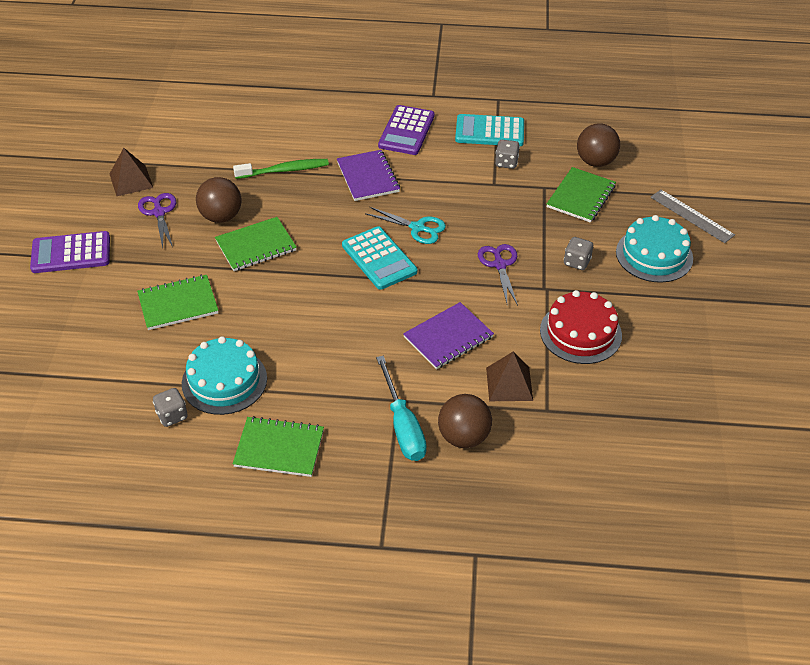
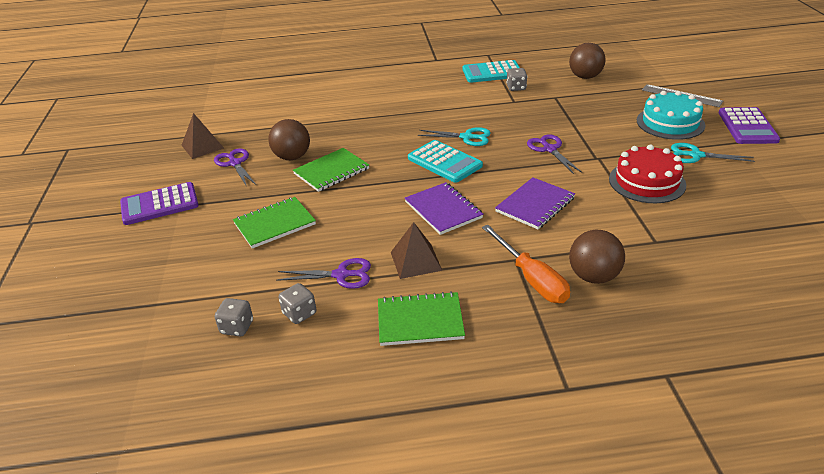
camera: 10 degrees left, 10 degrees down
turquoise cake [182,336,267,415] -> purple scissors [276,258,371,289]
green toothbrush [233,159,329,179] -> none
purple notebook [337,150,400,201] -> purple notebook moved to [405,182,483,235]
turquoise screwdriver [376,356,427,461] -> orange screwdriver [482,225,570,303]
purple calculator [378,105,434,155] -> purple calculator moved to [719,107,780,144]
brown pyramid [486,351,533,401] -> brown pyramid moved to [391,222,442,279]
green notebook [547,167,616,223] -> none
grey dice [564,237,593,270] -> grey dice moved to [215,298,253,336]
none -> turquoise scissors [671,143,755,163]

